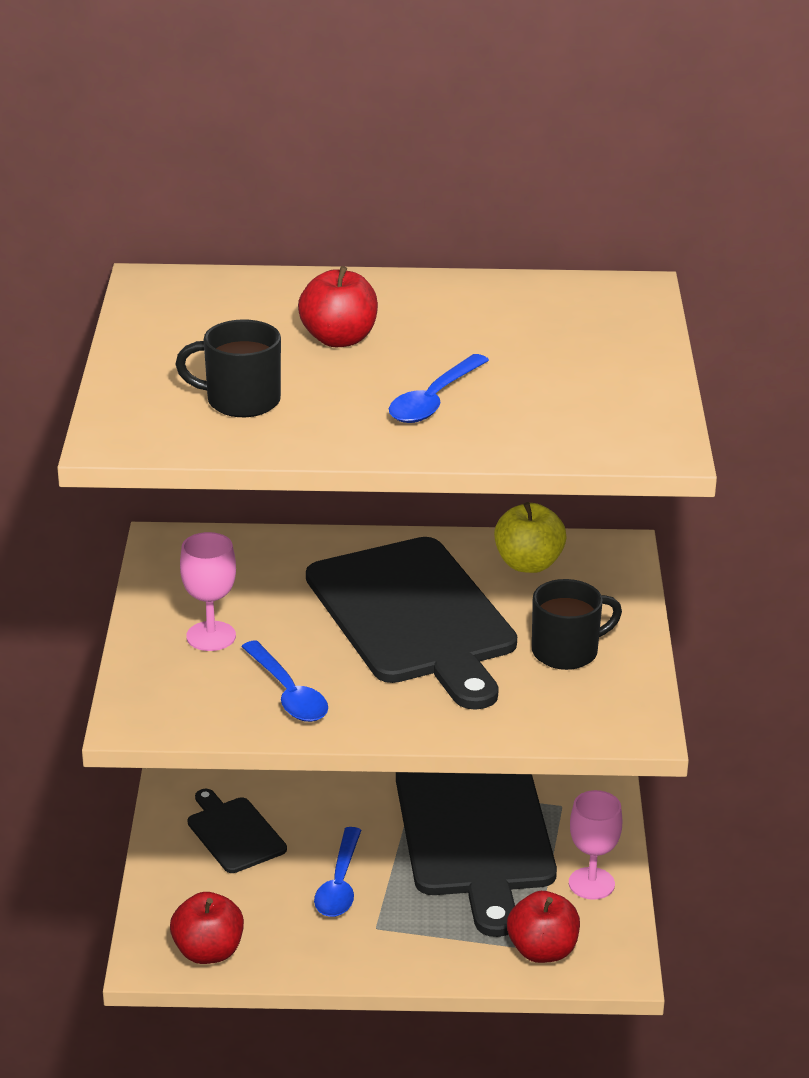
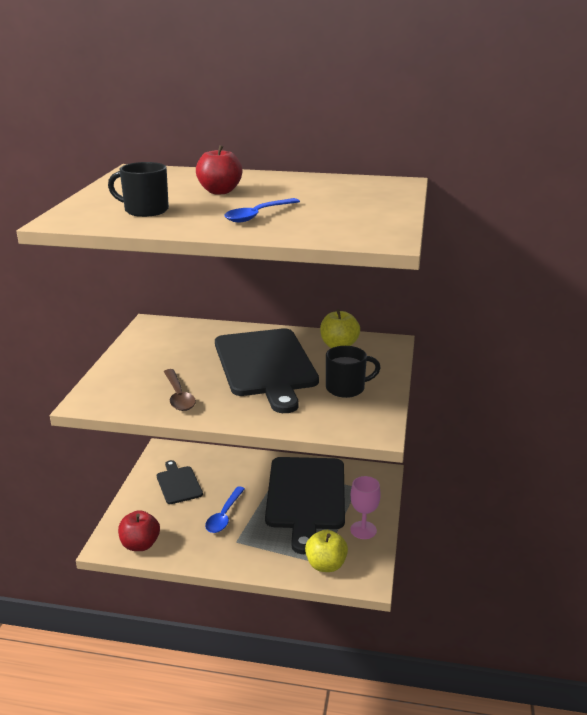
camera: 10 degrees right, 5 degrees down
pink goblet [180,532,236,651] -> none
blue spoon [241,640,328,722] -> brown spoon [164,369,196,411]
red apple [507,891,580,963] -> yellow apple [305,530,348,572]

